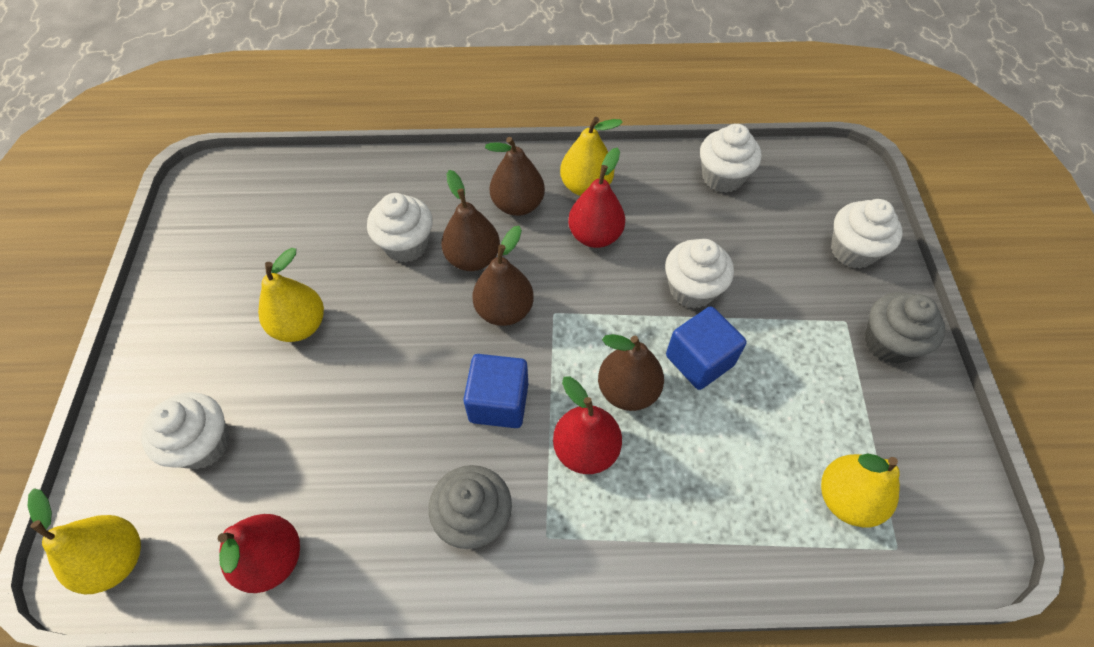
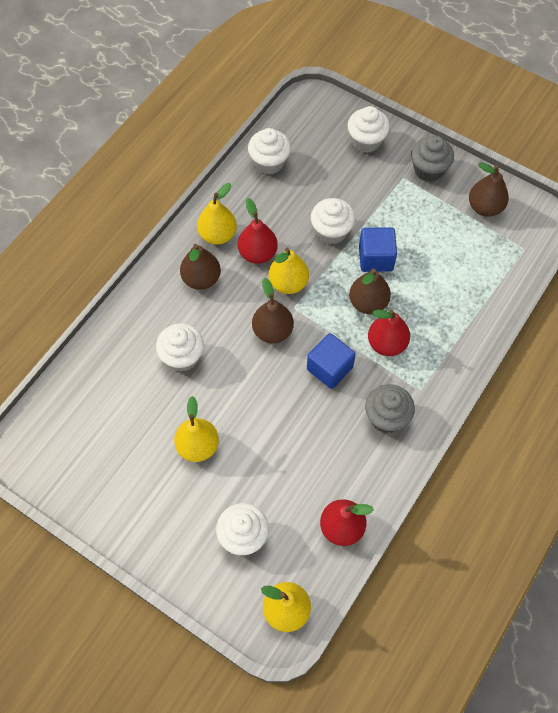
camera: 55 degrees left, 5 degrees up
brown pear [441,170,500,271] -> brown pear moved to [469,162,509,217]
yellow pear [821,453,900,528] -> yellow pear moved to [269,248,309,294]

